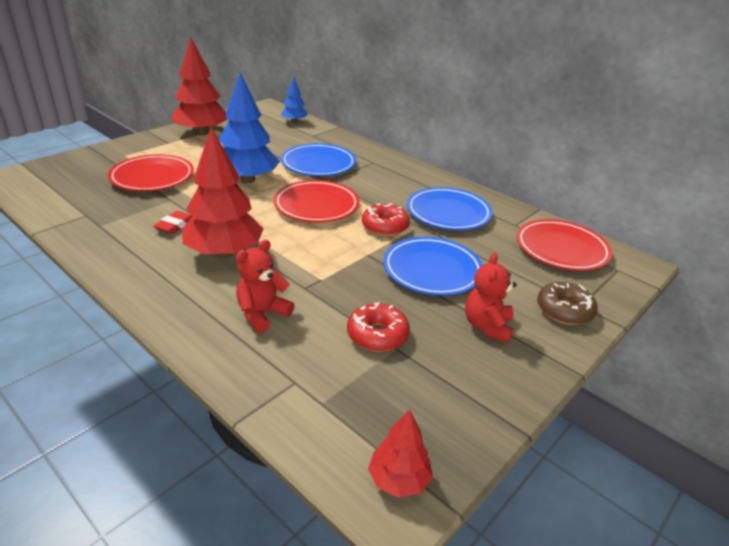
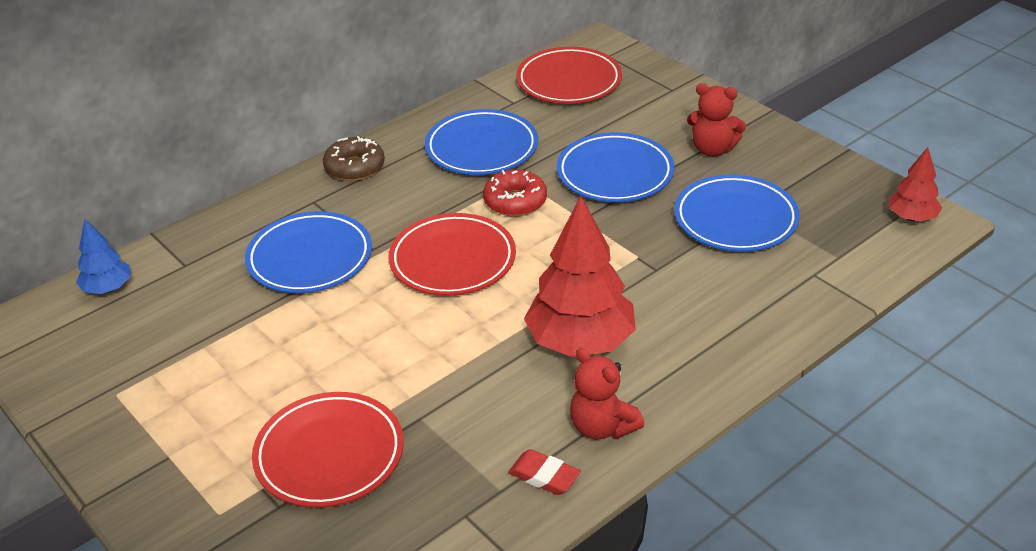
camera: 80 degrees left, 5 degrees up
red eraser [153,211,192,234] -> red eraser moved to [508,449,581,495]
red tree [171,37,228,136] -> none
blue tree [219,72,280,183] -> none
red teddy bear [236,240,295,333] -> red teddy bear moved to [570,348,645,440]
red donut [347,302,410,352] -> blue plate [674,174,800,252]
brown donut [537,282,598,325] -> brown donut moved to [323,136,385,181]

